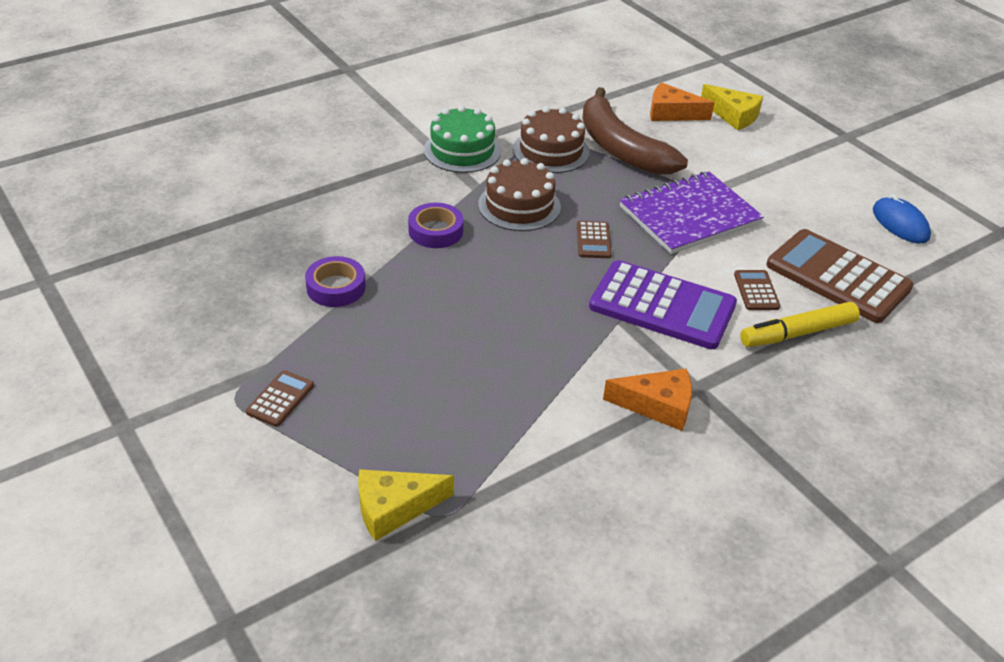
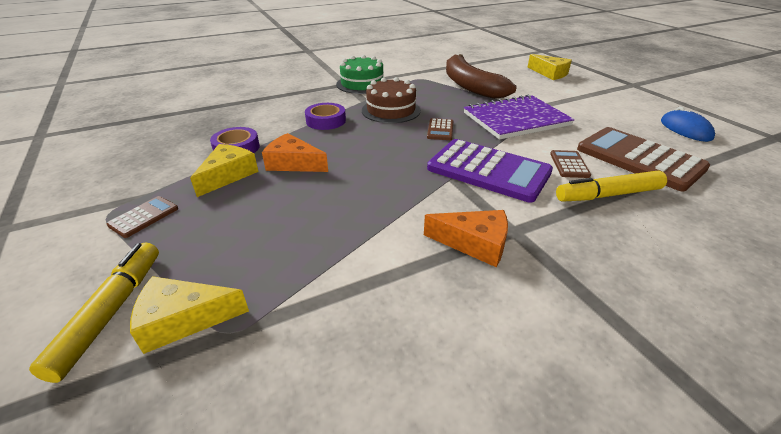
camera: 10 degrees right, 5 degrees down
brown cake [513,106,590,173] -> none
orange cheese [650,82,715,121] -> orange cheese moved to [262,133,328,172]
none -> yellow marker [29,243,159,383]
none -> yellow cheese [190,144,258,197]

